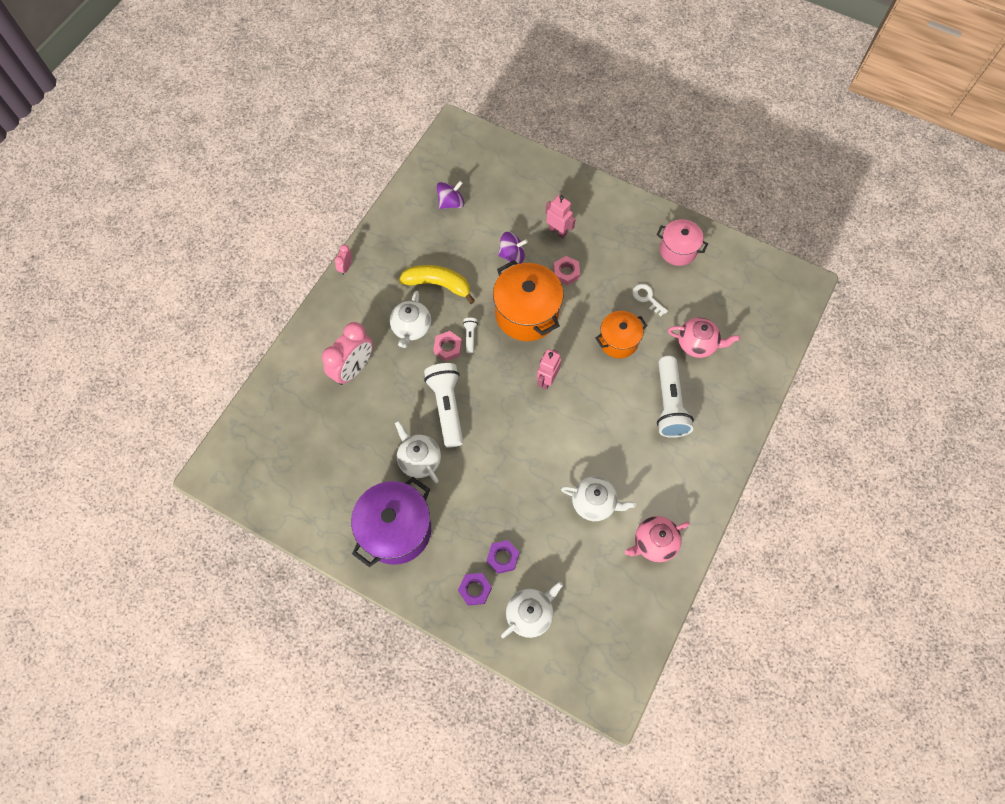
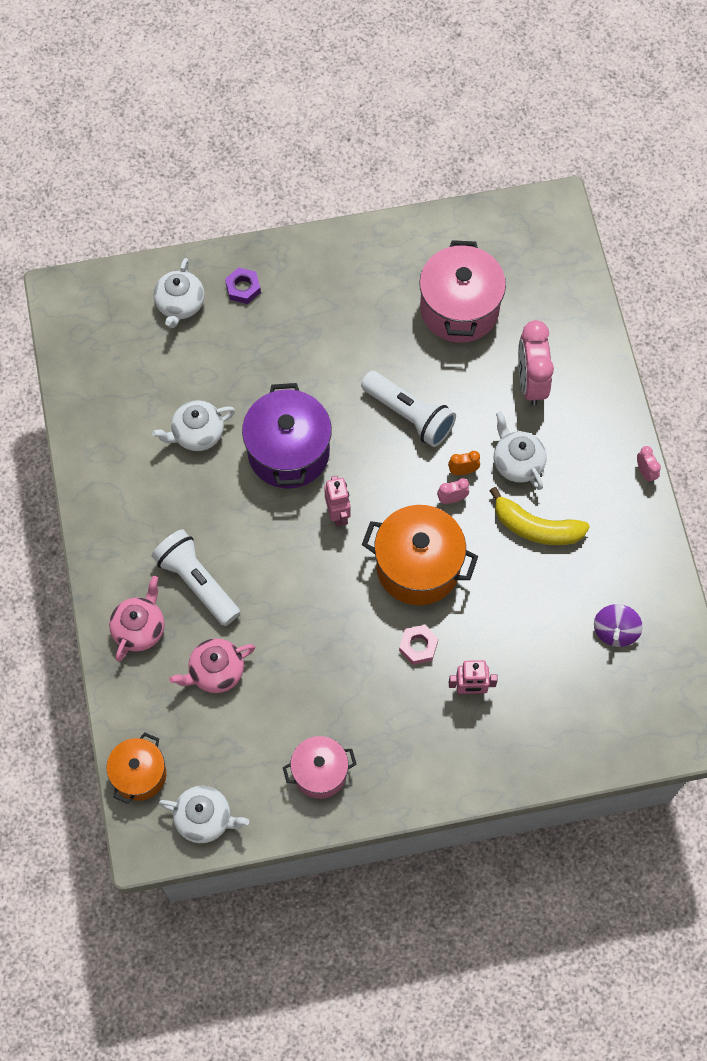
camera: 140 degrees right, 0 degrees up
purple pot [351,477,431,567] -> purple pot moved to [242,383,332,488]
white teapot [394,420,441,483] -> white teapot moved to [158,786,249,843]
yellow banana [399,265,475,304] -> yellow banana turned 45 degrees clockwise [490,487,590,545]
pink nut [433,331,462,361] -> orange clock [448,451,480,475]
white flashlight [463,318,478,353] -> pink clock [437,478,469,504]
purple nut [487,540,519,574] -> none
purple spinning top [498,232,528,264] -> none
orange pot [596,311,647,358] -> orange pot moved to [107,732,166,804]
pink teapot [625,516,690,562] -> pink teapot moved to [109,576,165,662]
white key [632,284,668,316] -> none
none -> pink pot [419,240,506,343]

